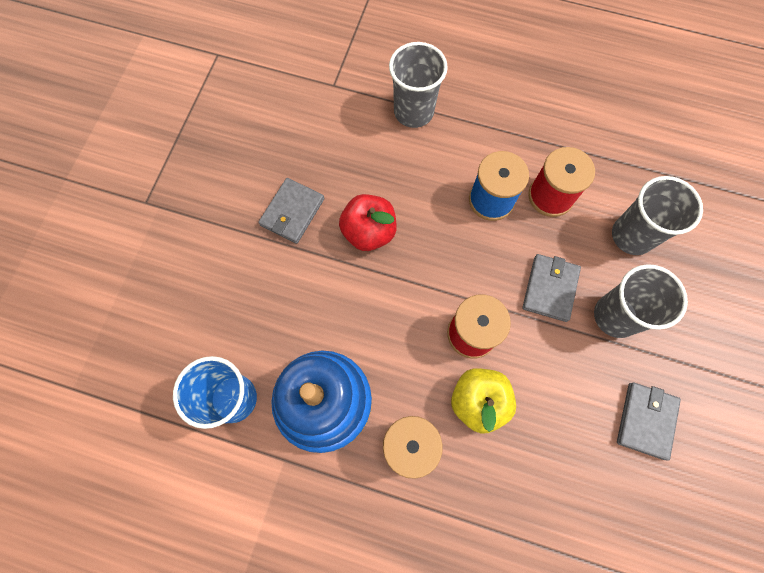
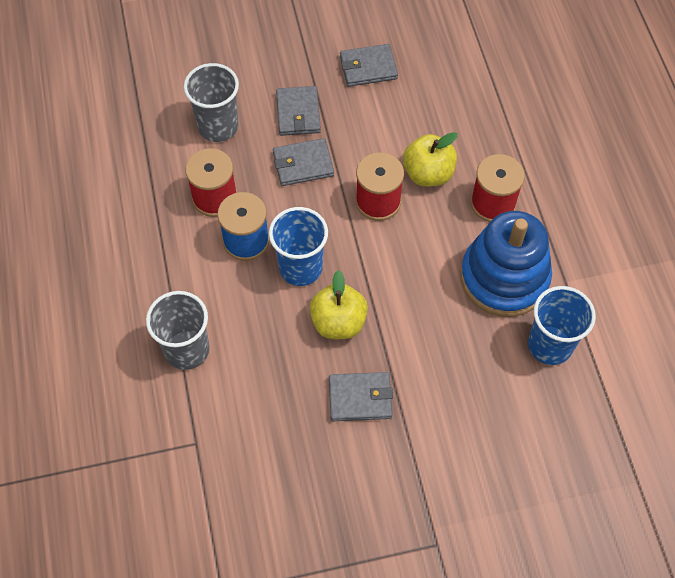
camera: 120 degrees left, 10 degrees down
red apple [339,194,397,251] -> yellow apple [309,270,368,339]
grey cup [594,264,688,338] -> grey wallet [276,86,321,136]
none -> blue cup [269,207,328,286]

